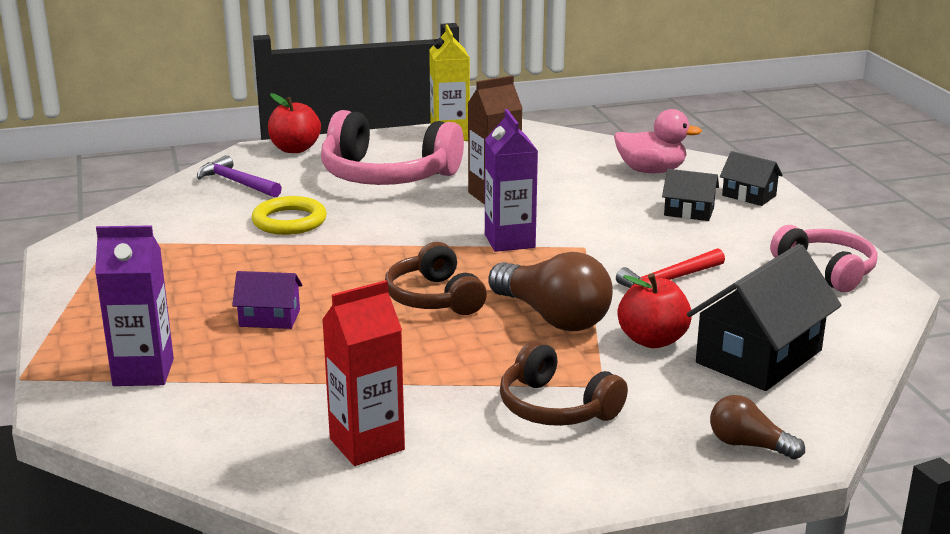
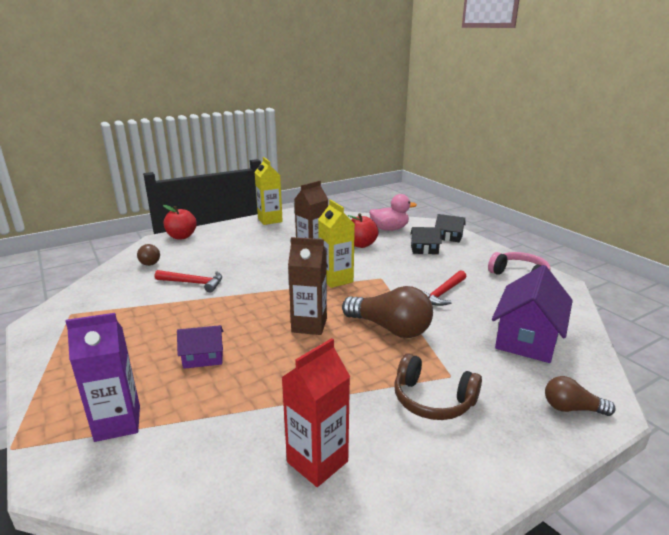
camera: 15 degrees left, 0 degrees up
purple hammer [197,155,282,198] -> brown light bulb [137,244,160,266]
yellow ring [252,196,327,235] -> red hammer [155,270,222,293]
pink headphones [321,110,464,185] -> none
brown headphones [385,242,487,315] -> brown carton [288,237,327,335]
purple carton [485,109,538,252] -> yellow carton [318,200,355,288]
red apple [617,273,692,348] -> red apple moved to [348,213,379,248]
black house [687,244,841,391] -> purple house [492,265,573,363]

